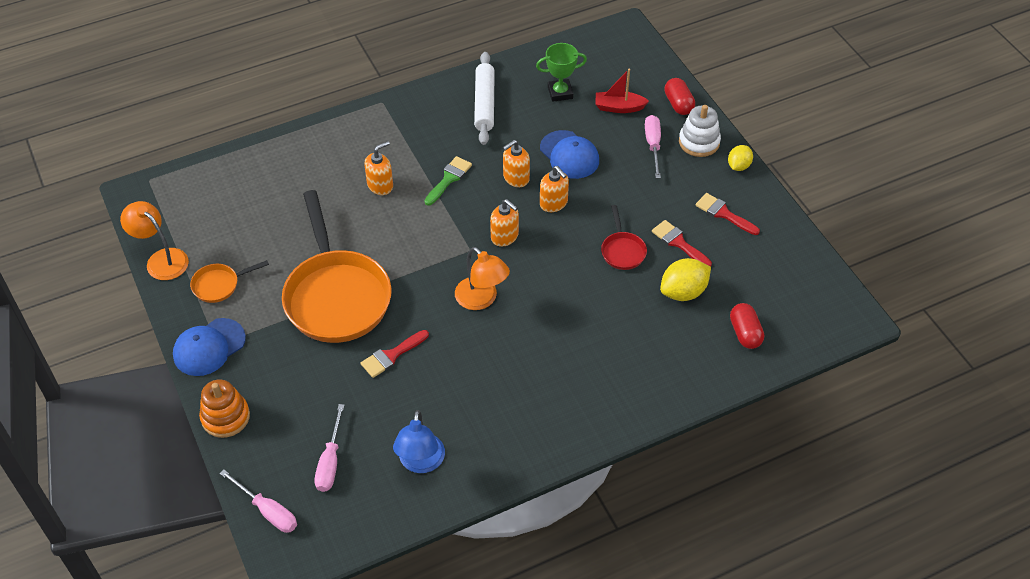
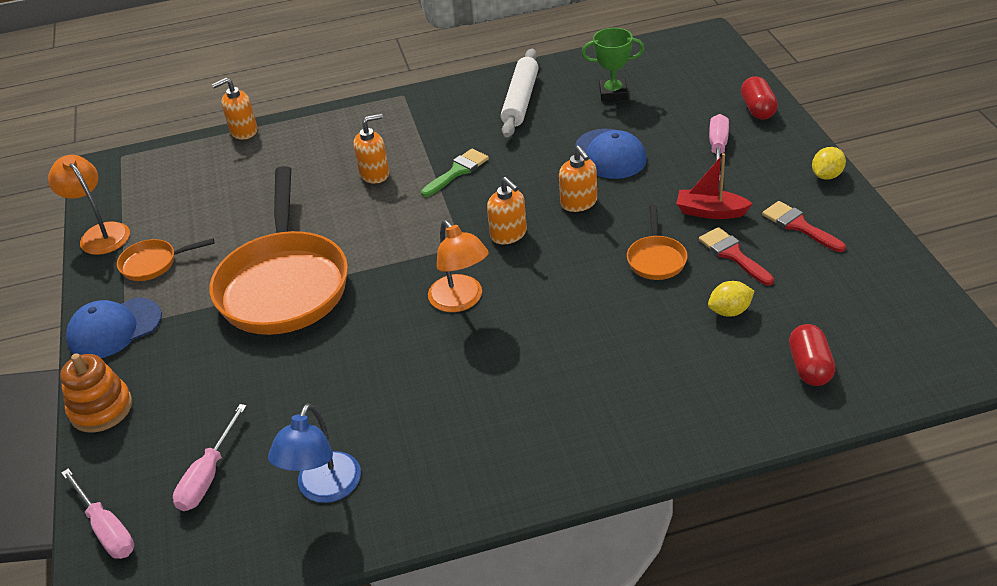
camera: 15 degrees right, 10 degrees down
red brush [361,330,429,378] -> none
orange soap dispenser [503,140,530,187] -> orange soap dispenser moved to [211,78,257,140]
red boat [595,69,649,113] -> red boat moved to [676,153,753,219]
red pan [601,205,647,270] -> orange pan [627,205,687,280]
yellow lemon [660,258,711,301] -> yellow lemon [708,281,754,317], size x0.63
white stacking toy [679,105,721,157] -> none

